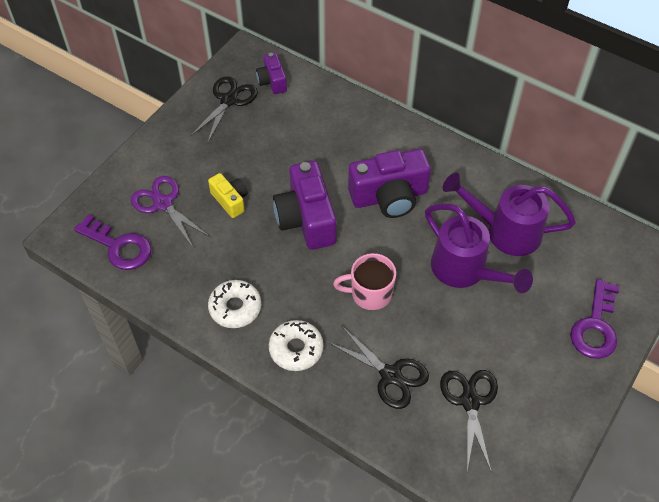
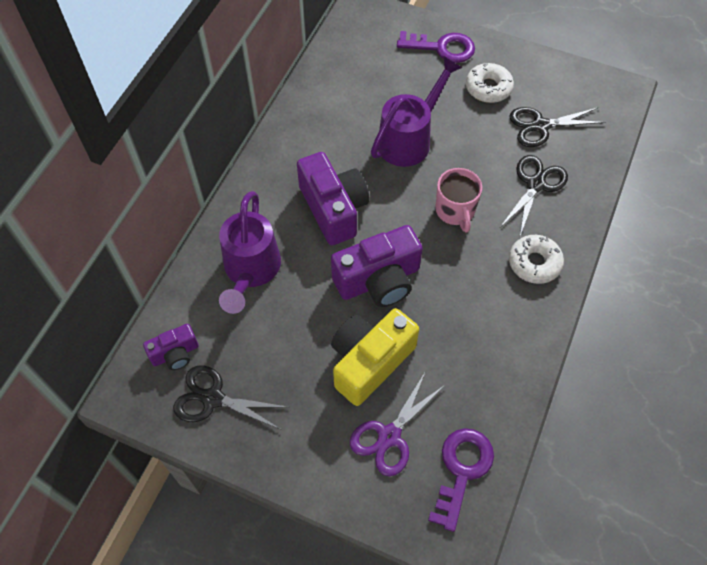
camera: 100 degrees left, 5 degrees up
yellow camera [208,173,248,218] -> yellow camera [331,308,419,406], size x1.85
white donut [208,280,261,328] -> white donut moved to [466,63,514,103]
purple watering can [442,173,576,256] -> purple watering can moved to [219,191,281,314]

